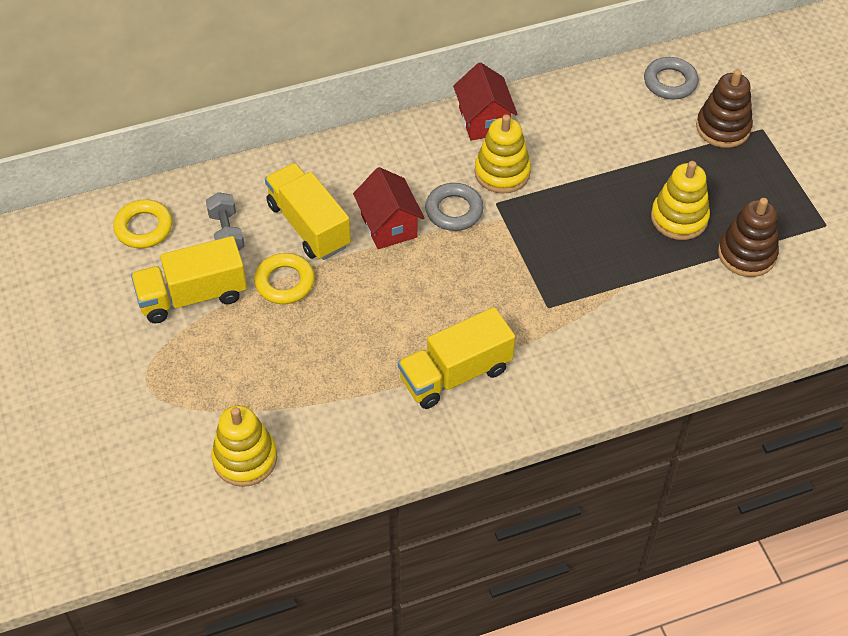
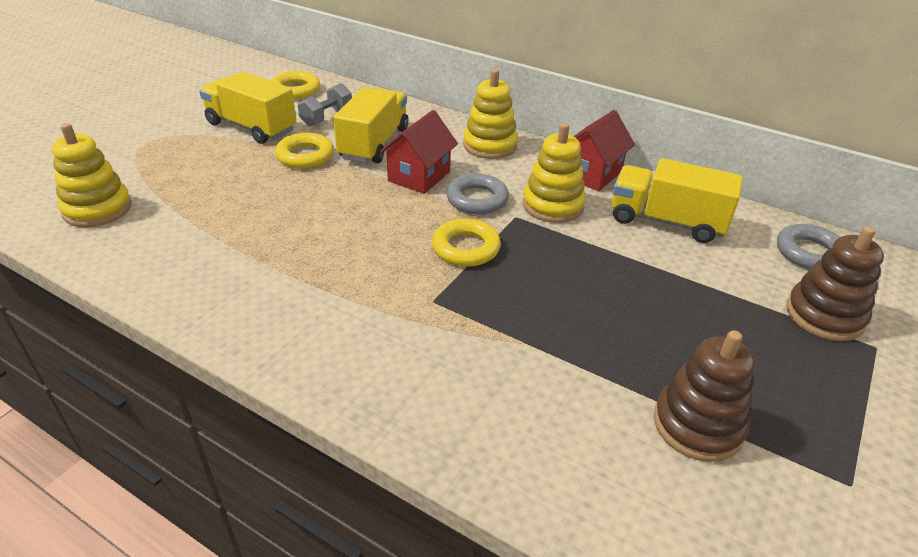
camera: 50 degrees right, 15 degrees down
yellow truck [398,307,515,409] -> yellow truck moved to [612,158,743,243]
yellow stacking toy [651,161,710,240] -> yellow stacking toy moved to [463,69,518,159]
none -> yellow ring [432,219,501,267]

